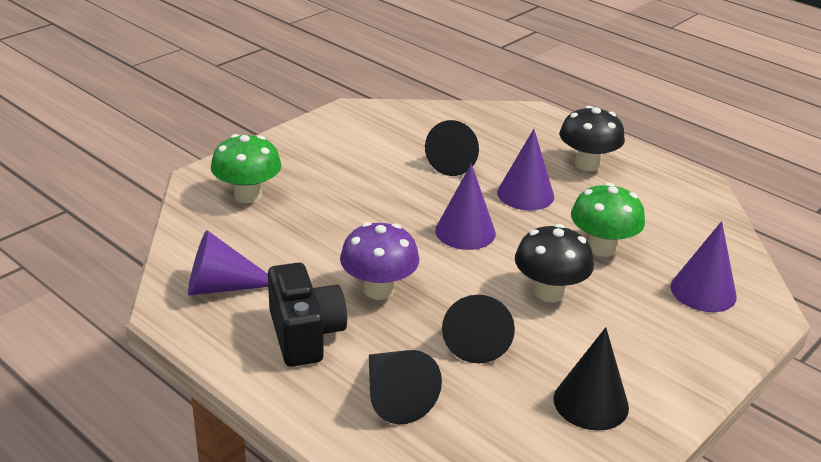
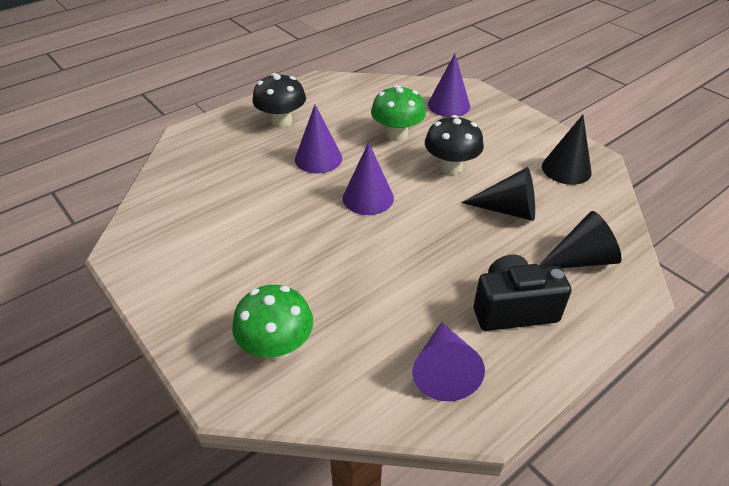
camera: 80 degrees left, 10 degrees up
purple mushroom [340,222,419,300] -> none
black cone [425,120,479,176] -> none

